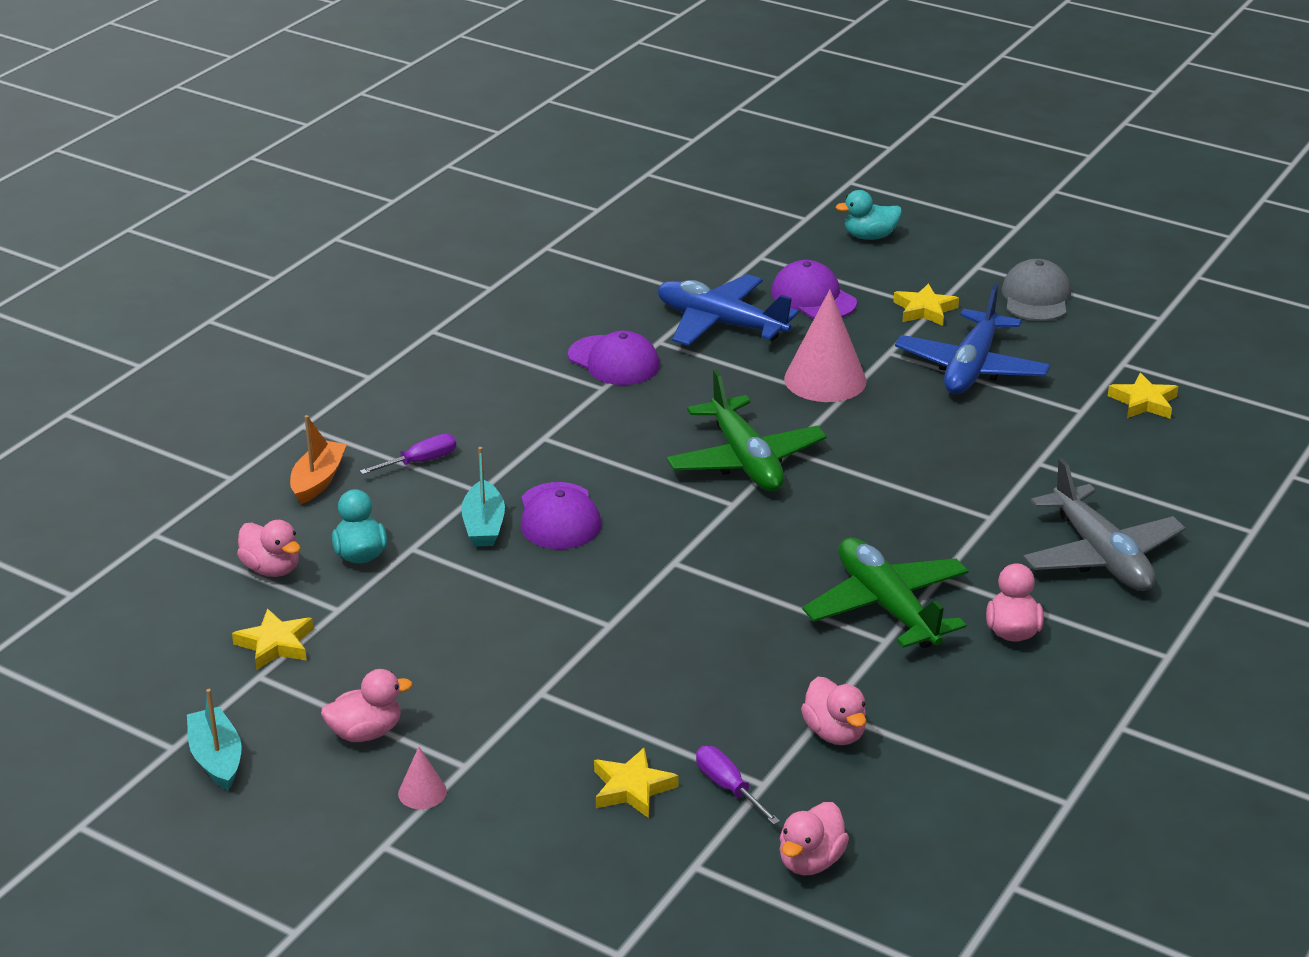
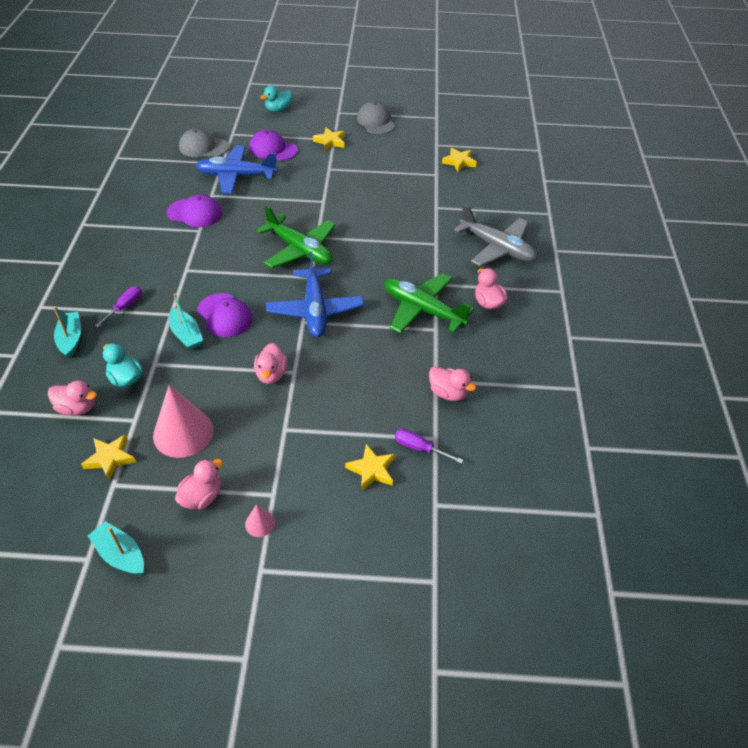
camera: 30 degrees left, 15 degrees up
orange boat [290,415,347,504] -> turquoise boat [53,307,81,359]
pink duck [780,802,849,875] -> pink duck moved to [254,343,287,384]
pink cone [784,289,867,402] -> pink cone moved to [153,385,214,458]
blue plane [895,284,1050,394] -> blue plane moved to [266,252,364,337]
none -> grey cap [179,128,229,157]

